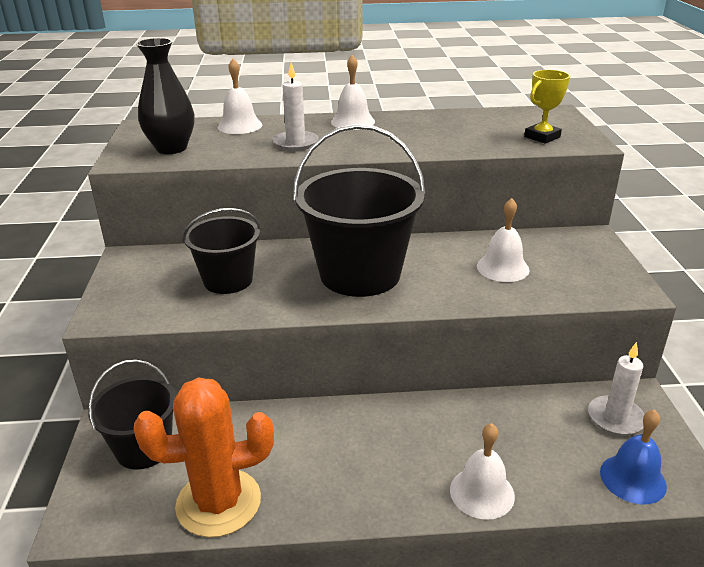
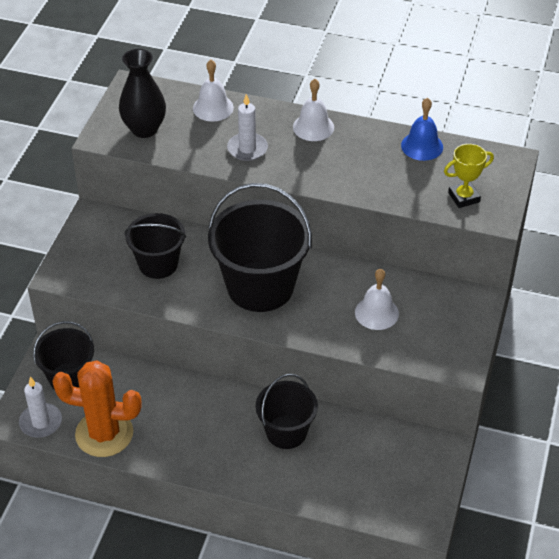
camera: 20 degrees right, 15 degrees up
white bell [450,423,515,520] -> none
white candle [588,342,644,436] -> white candle moved to [19,377,62,438]
blue bell [600,409,667,504] -> blue bell moved to [401,98,443,161]
none -> black bucket [256,374,318,449]

